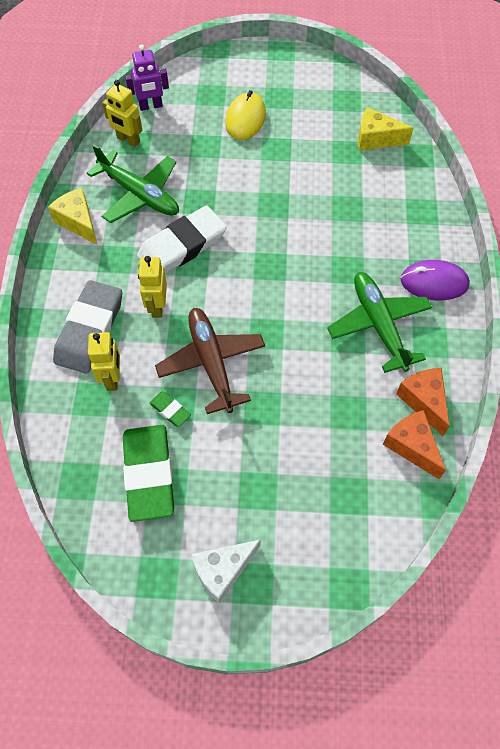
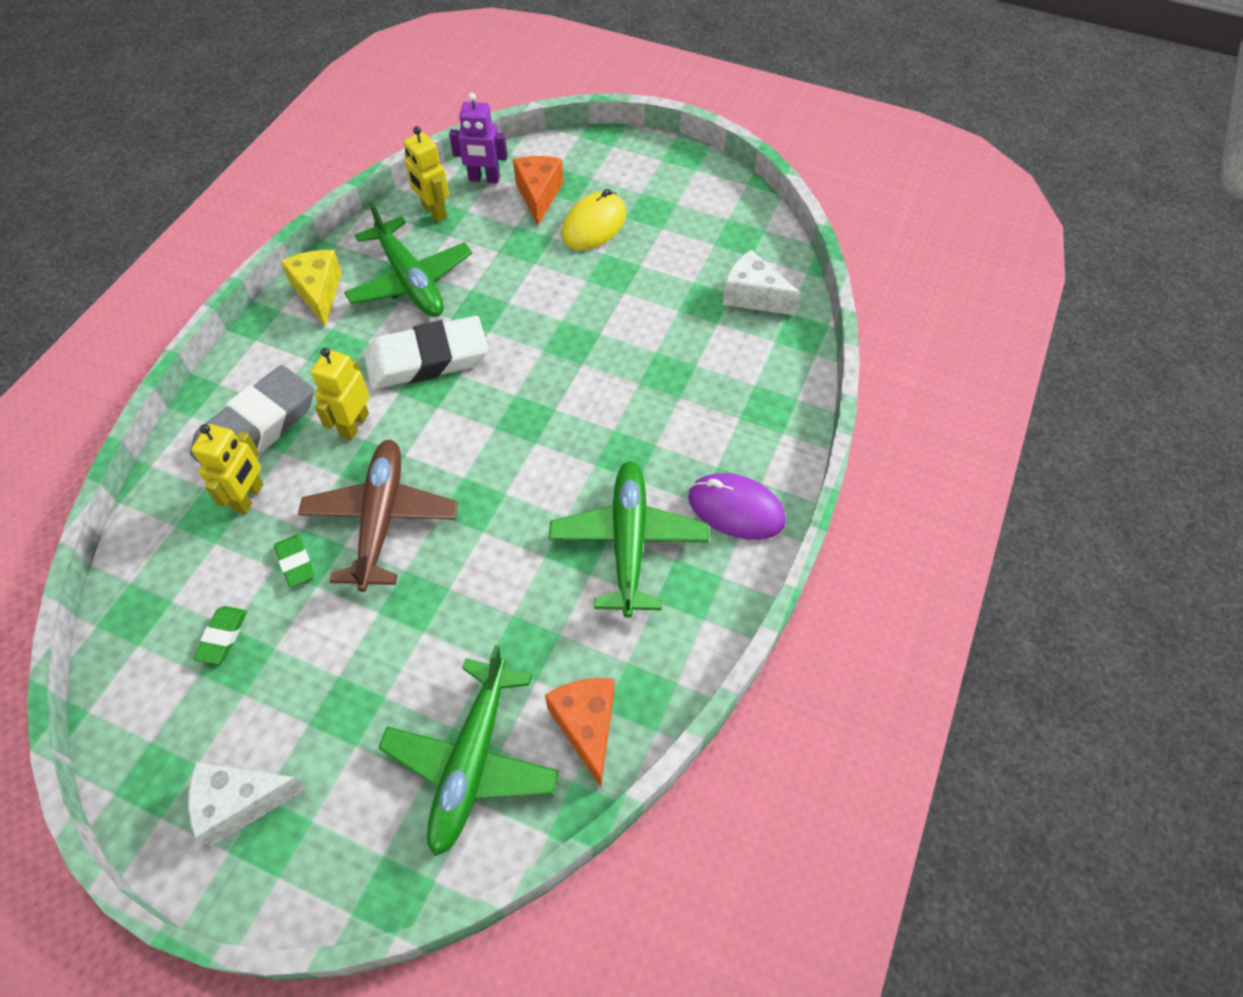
camera: 20 degrees right, 5 degrees down
green eraser [123,425,174,522] -> green eraser [193,606,247,664], size x0.44
yellow cheese [358,107,413,151] -> white cheese [723,250,801,315]
orange cheese [396,368,450,436] -> orange cheese moved to [513,156,563,226]
none -> green plane [378,645,559,856]

